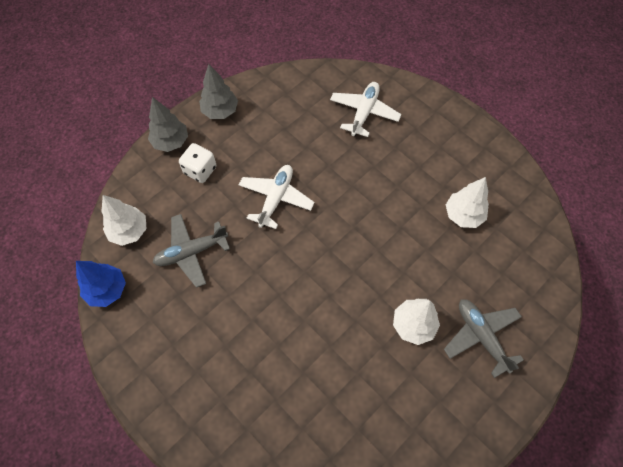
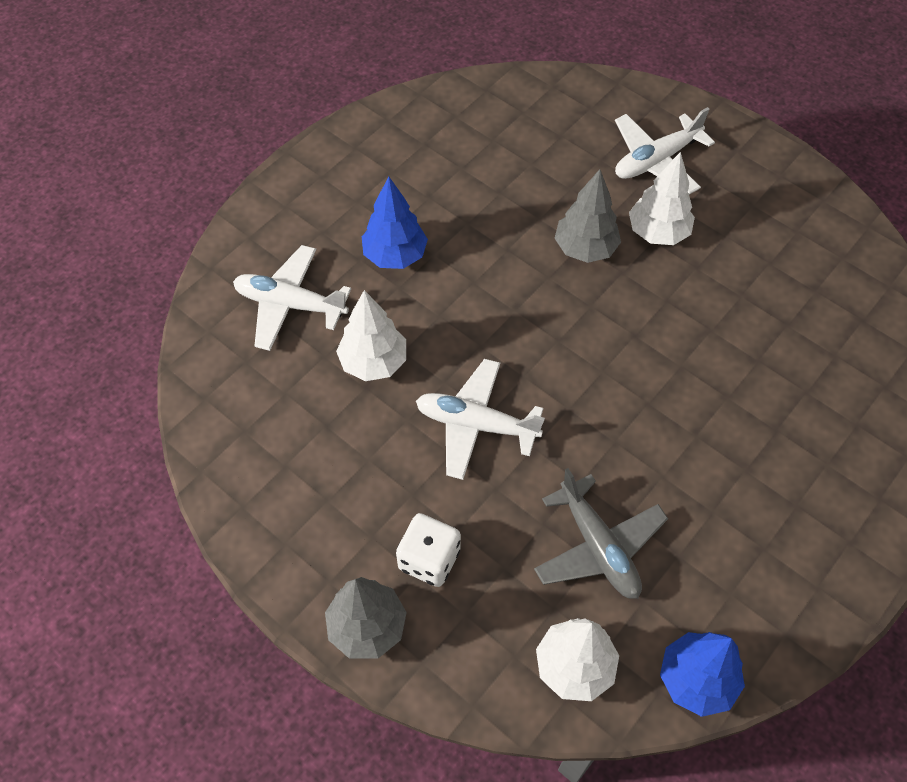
camera: 95 degrees left, 5 degrees down
grey tree [199,64,238,119] -> grey tree moved to [554,169,621,263]
grey plane [444,299,524,378] -> white plane [615,107,715,195]
white tree [446,177,489,228] -> white tree moved to [336,290,406,381]
none -> blue tree [361,177,428,269]

